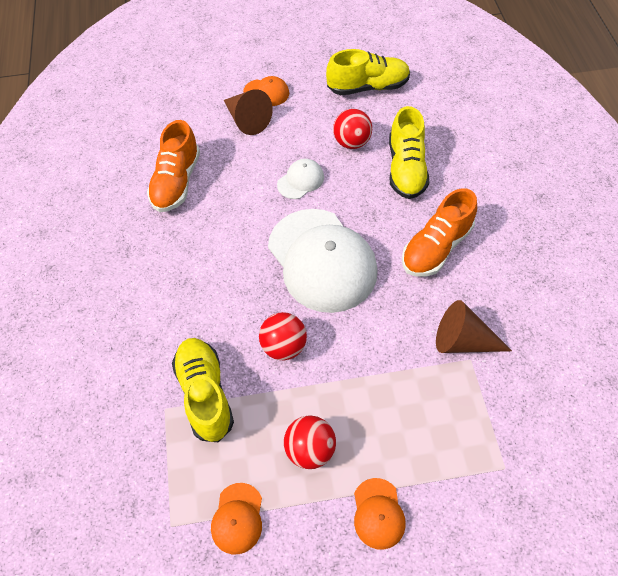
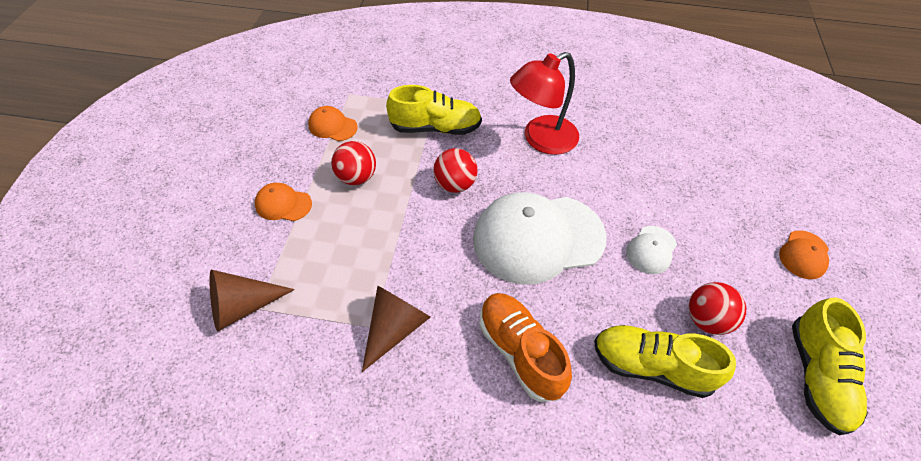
camera: 105 degrees right, 5 degrees down
orange shoe [147,120,200,212] -> none
brown cone [224,89,273,135] -> brown cone moved to [209,270,295,331]
white cap [277,159,324,199] -> white cap turned 60 degrees clockwise [626,226,677,274]
none -> red lamp [510,52,579,155]

